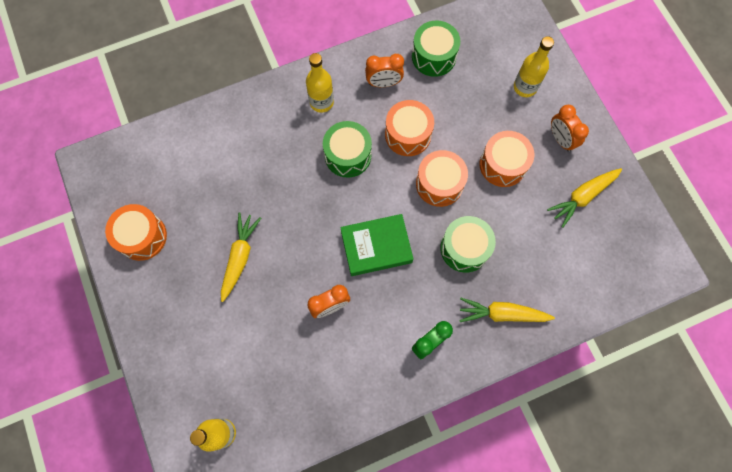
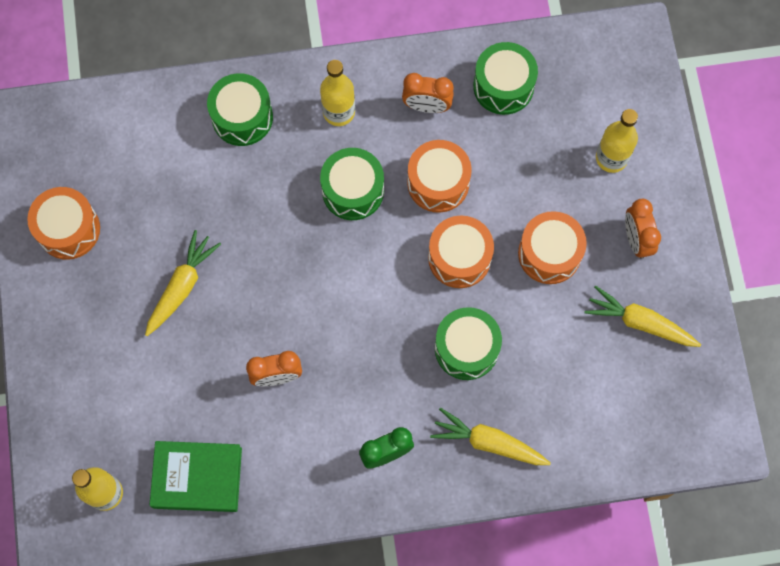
camera: 15 degrees right, 0 degrees up
green book [340,214,414,276] -> green book moved to [150,441,242,512]
yellow carrot [547,168,622,228] -> yellow carrot turned 45 degrees clockwise [585,285,701,347]
none -> green drum [207,73,273,146]

